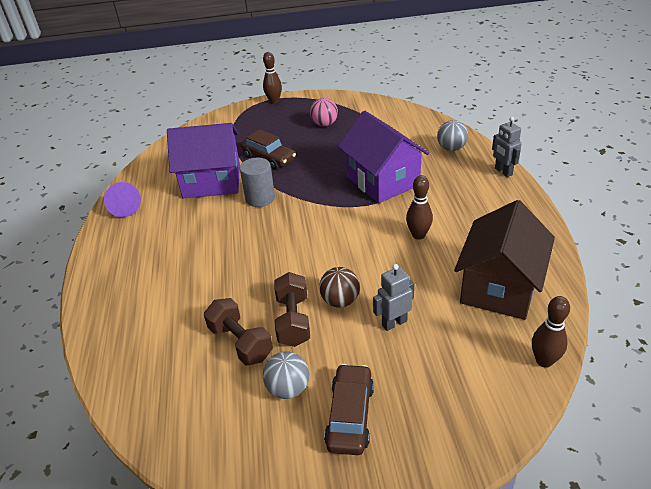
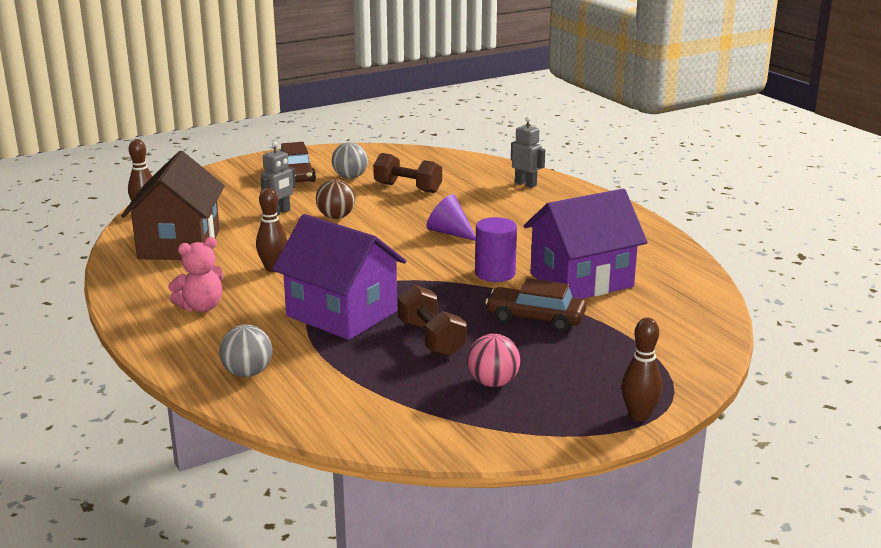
camera: 155 degrees right, 15 degrees down
purple cone [104,182,141,217] -> purple cone moved to [427,194,476,241]
grey cylinder [240,158,275,207] -> purple cylinder [475,217,517,282]
brown dumbbell [274,272,310,347] -> brown dumbbell moved to [398,285,467,357]
grey robot [492,117,522,177] -> grey robot moved to [511,117,545,188]
none -> pink teddy bear [168,237,224,312]

